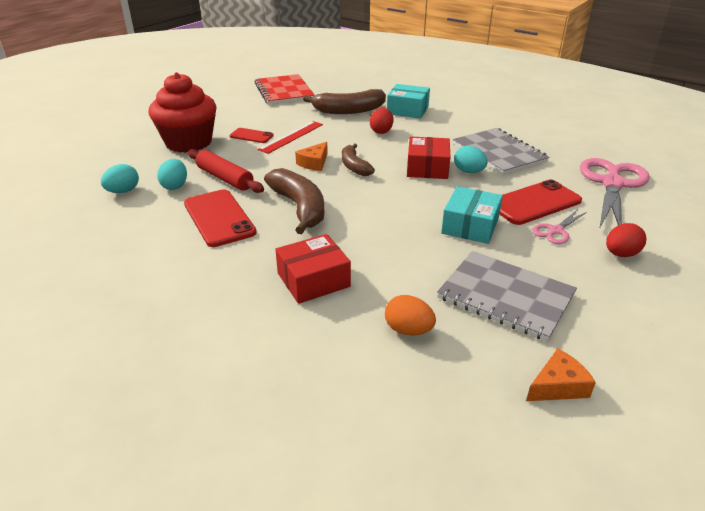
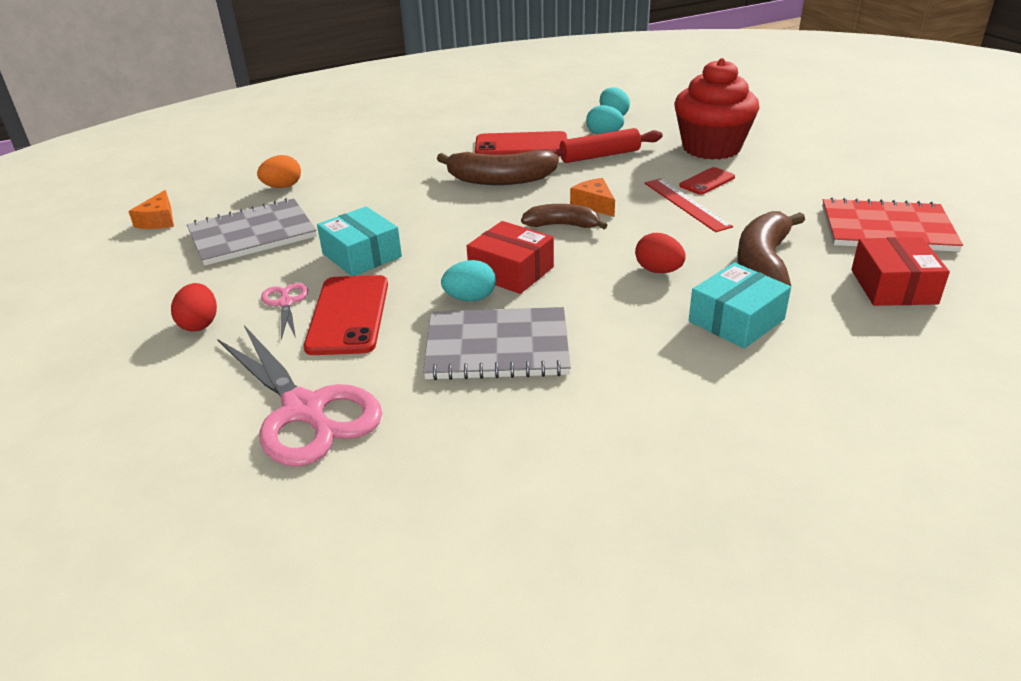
camera: 120 degrees right, 0 degrees up
red box [275,234,351,304] -> red box moved to [851,237,950,306]

